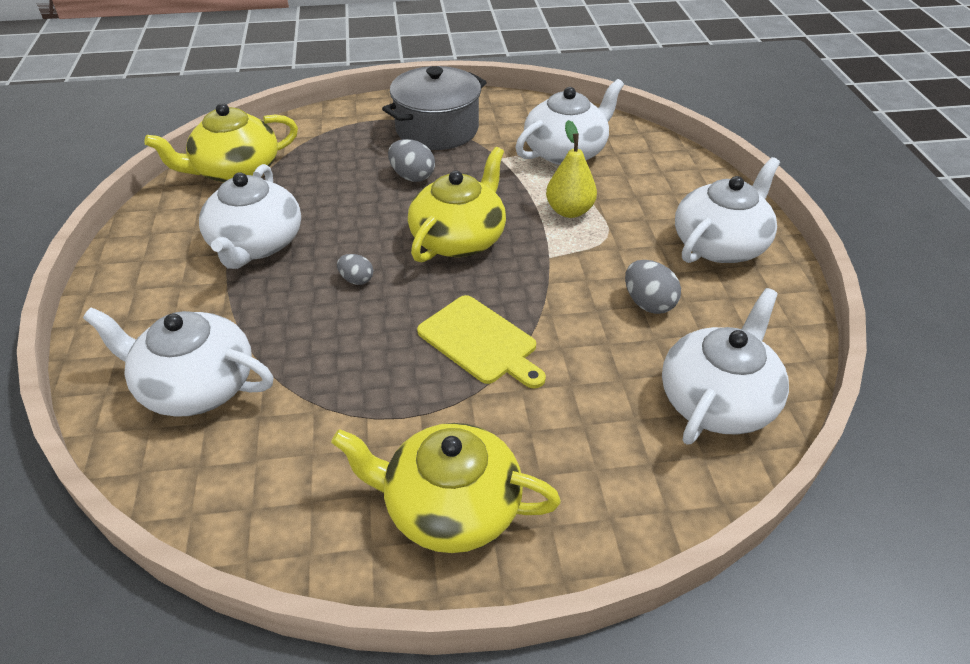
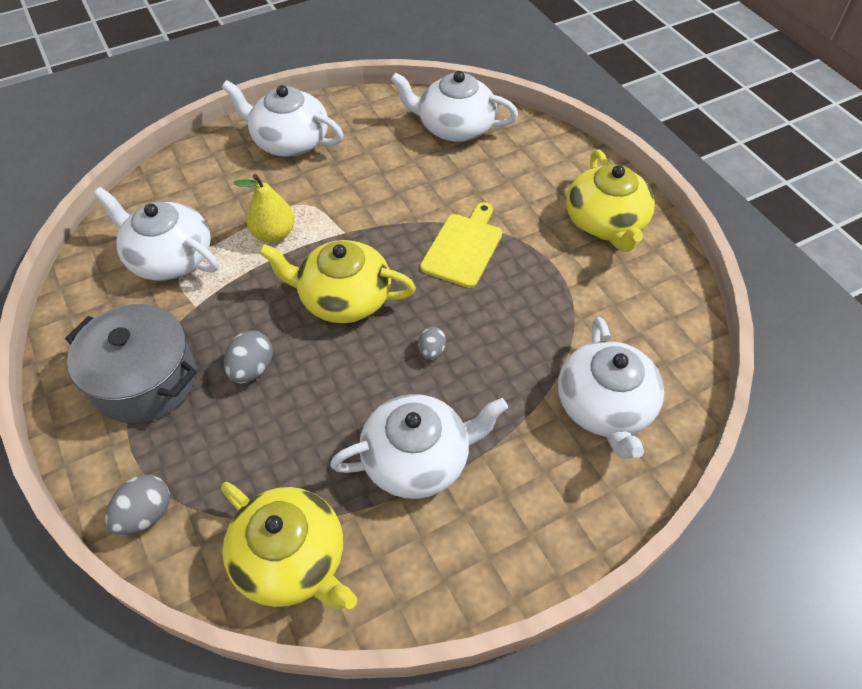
camera: 110 degrees left, 10 degrees up
grey egg [625,260,681,314] -> grey egg moved to [105,475,170,536]

